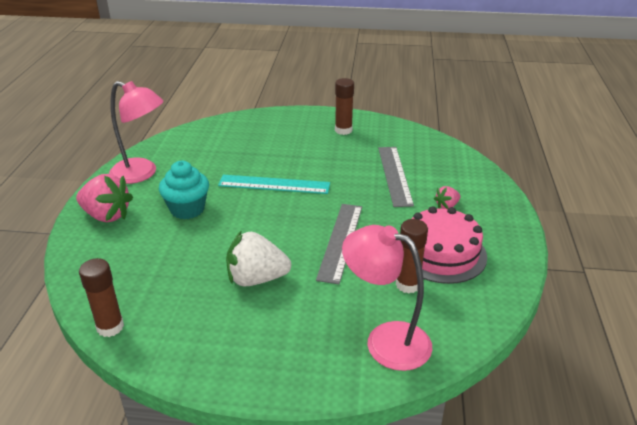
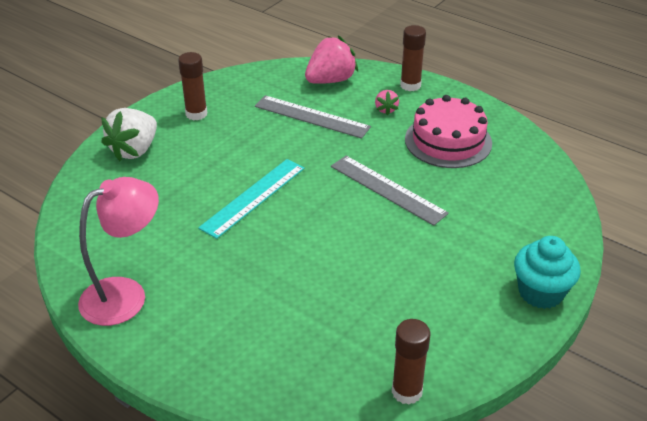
camera: 60 degrees left, 5 degrees up
pink strawberry [76,174,133,222] -> pink strawberry moved to [305,36,358,84]
turquoise cupcake [159,161,209,219] -> turquoise cupcake moved to [514,236,581,309]
white strawberry [226,230,291,287] -> white strawberry moved to [101,108,157,161]
pink lamp [342,225,432,371] -> none
brown glue stick [396,219,428,293] -> brown glue stick moved to [400,25,426,91]

